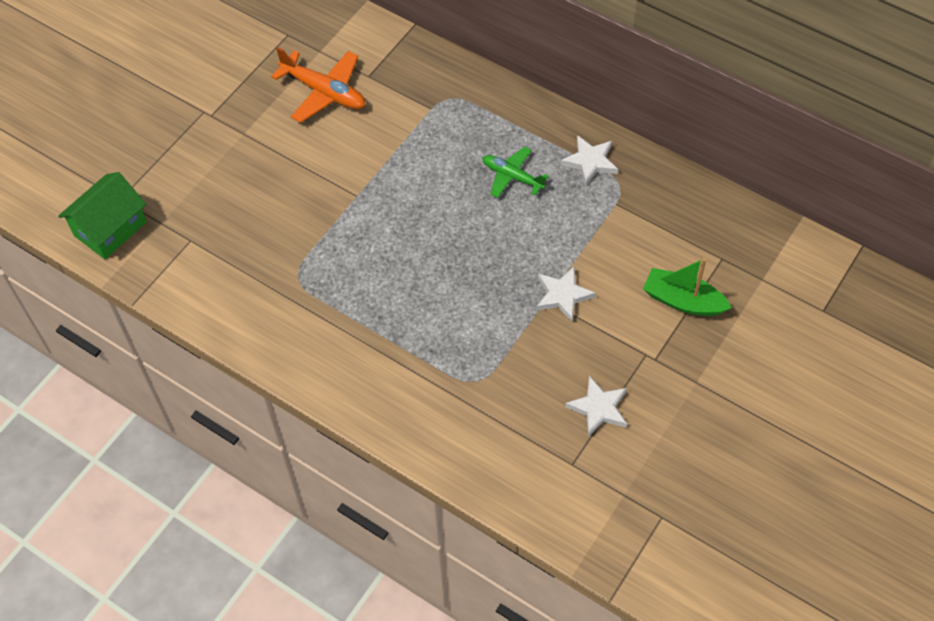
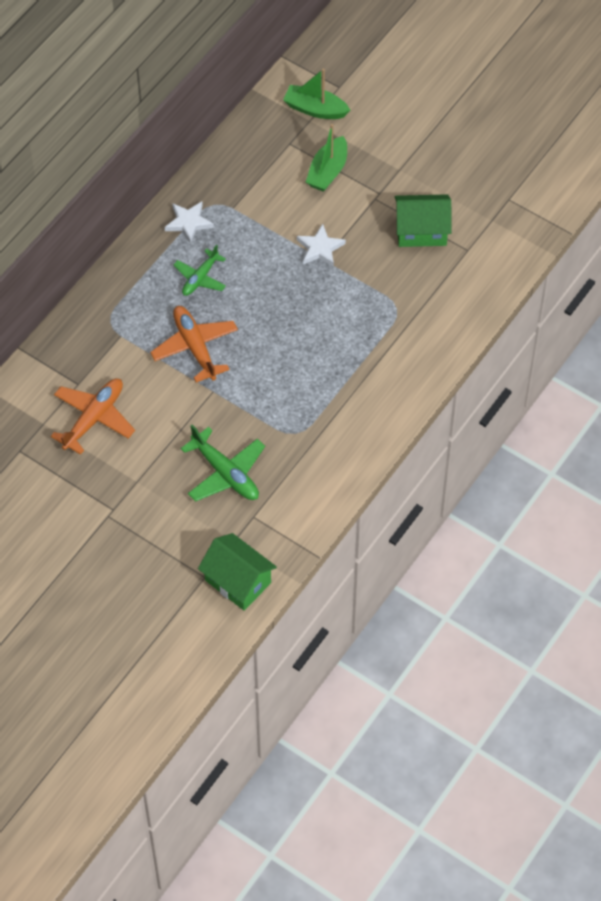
camera: 90 degrees left, 0 degrees up
white star [565,376,627,437] -> green house [395,194,451,247]
none -> orange plane [150,306,238,382]
none -> green plane [181,425,265,502]
none -> green boat [283,69,350,119]

